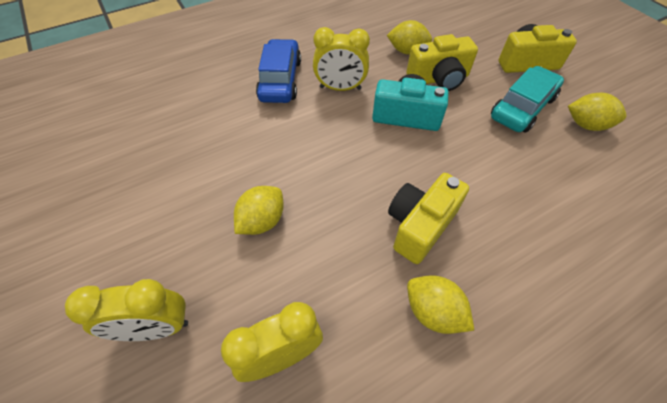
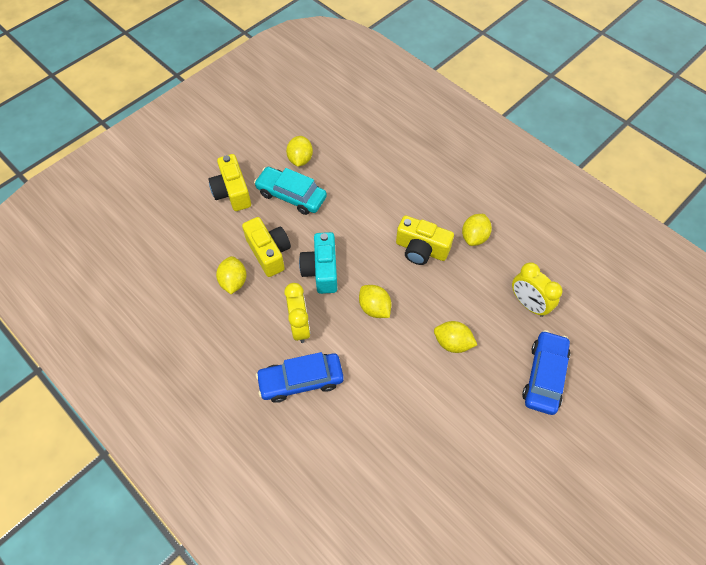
camera: 105 degrees left, 5 degrees up
yellow clock [65,279,188,341] -> blue car [522,330,570,415]
none -> yellow lemon [359,285,391,318]

